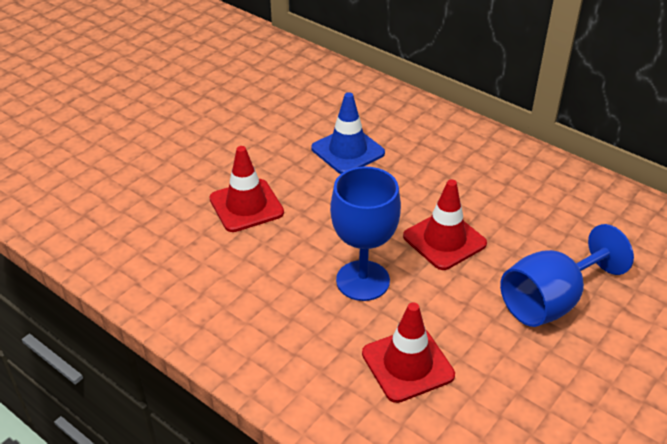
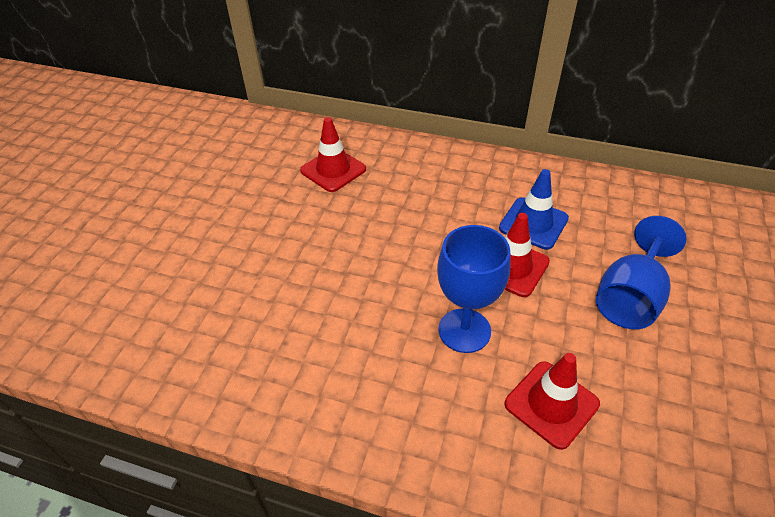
camera: 20 degrees left, 5 degrees up
red traffic cone [209,146,284,232] -> red traffic cone moved to [300,117,366,192]
blue traffic cone [311,92,385,174] -> blue traffic cone moved to [499,169,569,250]

